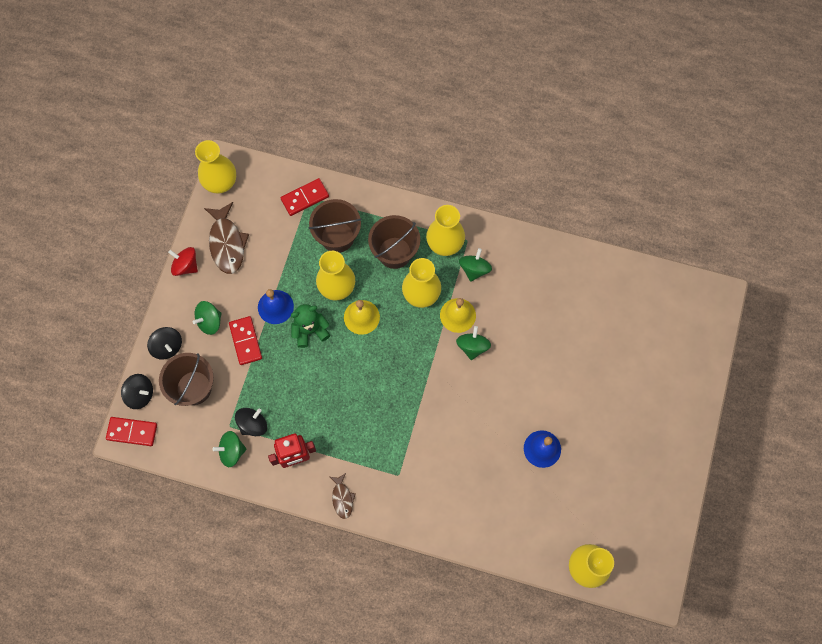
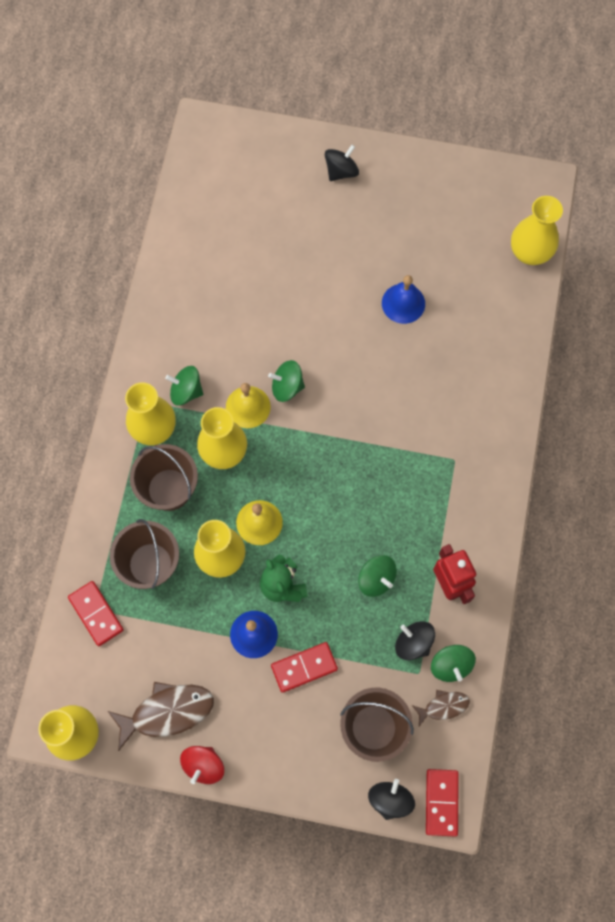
camera: 95 degrees left, 0 degrees up
black spinning top [147,327,182,360] -> black spinning top moved to [325,145,359,181]
green spinning top [192,301,222,335] -> green spinning top moved to [358,555,397,597]
brown fish [330,473,356,519] -> brown fish moved to [412,690,470,726]

